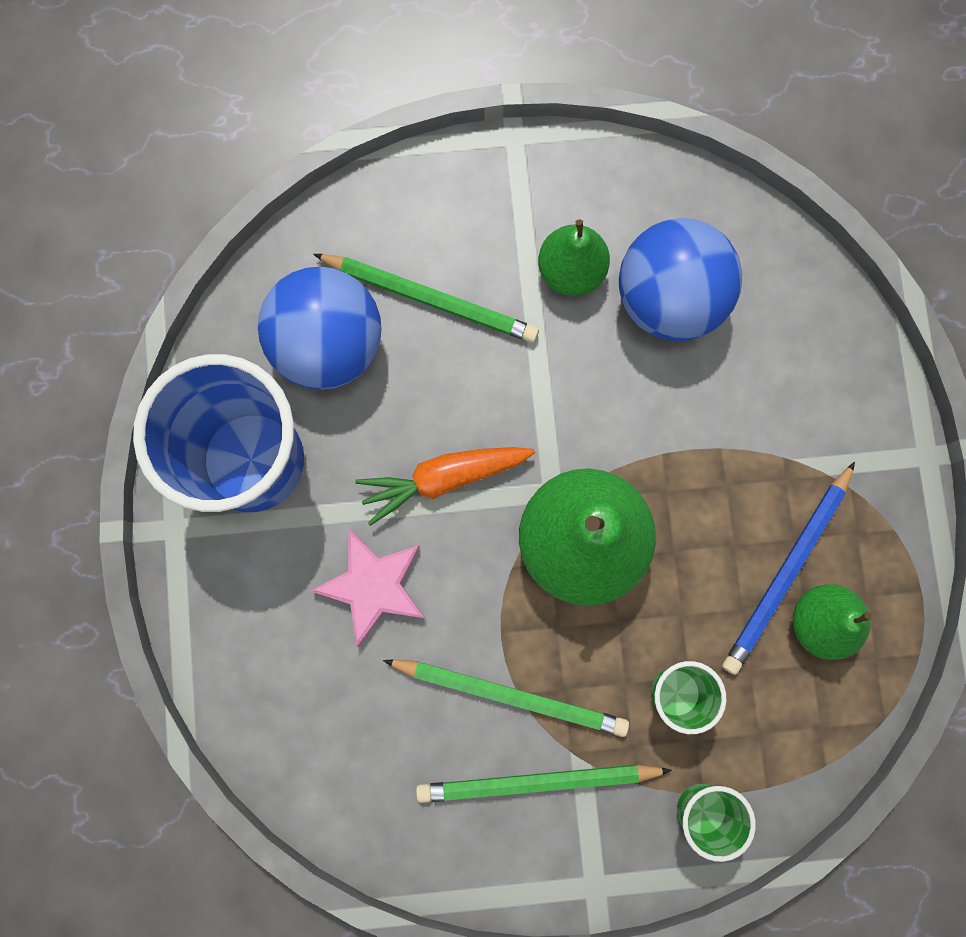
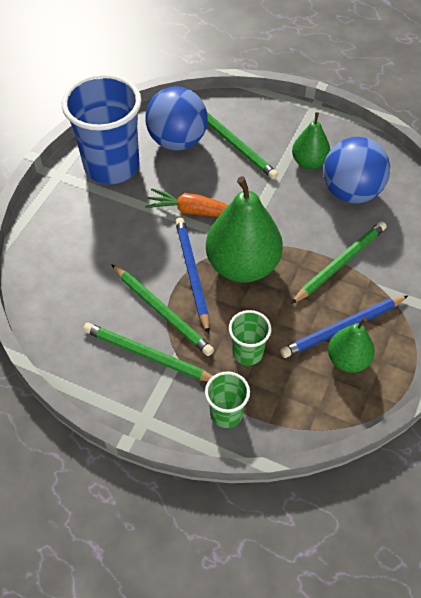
camera: 30 degrees right, 25 degrees down
pink star [311,529,425,647] -> none
none -> blue pencil [175,217,209,334]
none -> green pencil [291,221,387,304]

